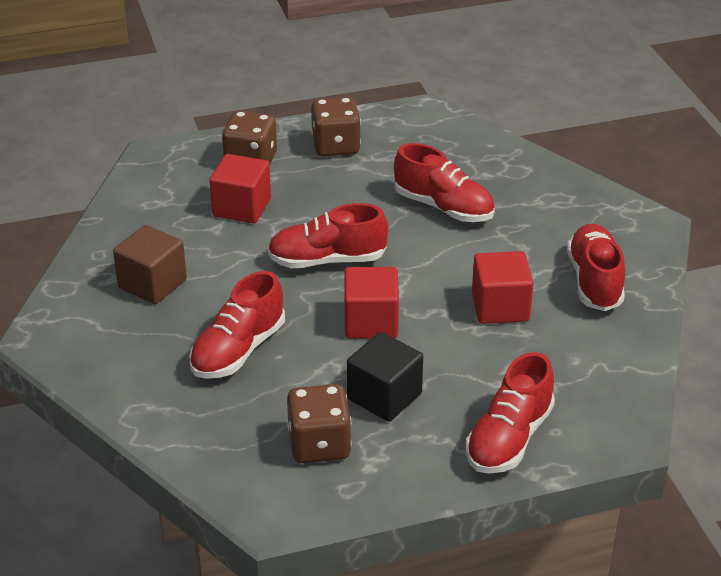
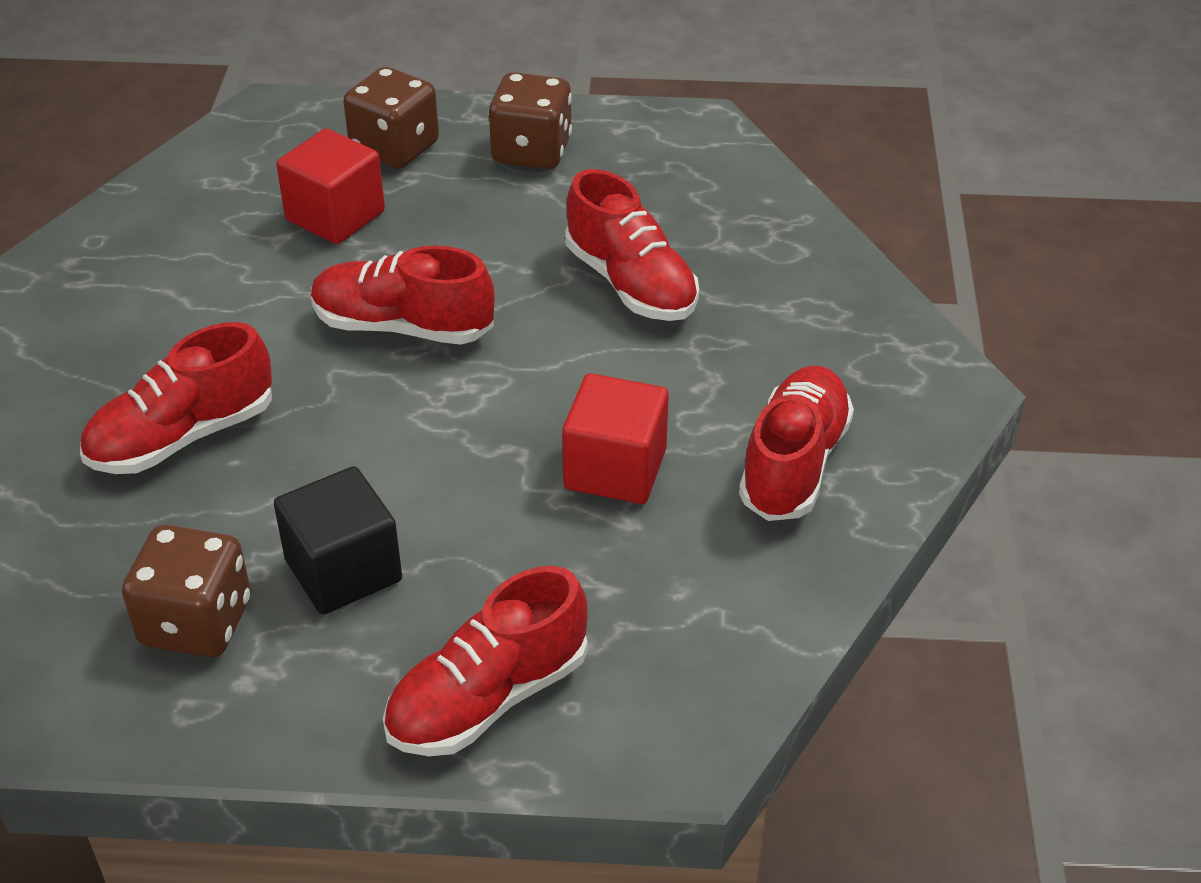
camera: 20 degrees right, 5 degrees up
brown cube [113,225,187,304] -> none
red cube [344,267,399,338] -> none

